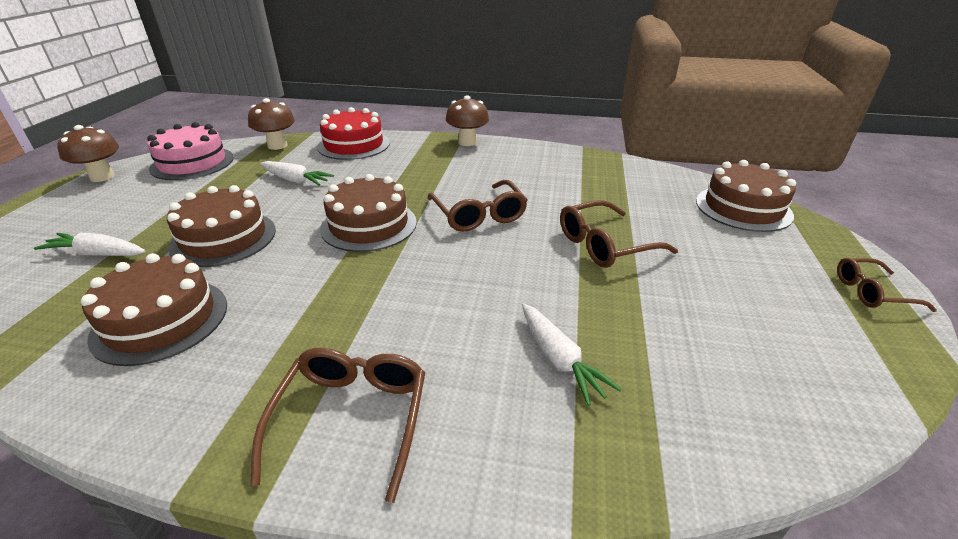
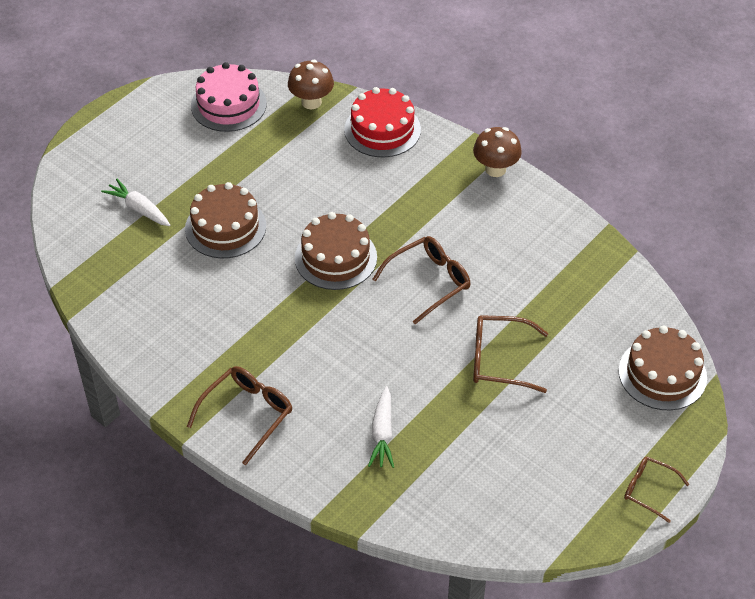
camera: 30 degrees right, 15 degrees up
brown mushroom [57,125,119,182] -> none
brown cake [81,253,227,366] -> none
white carrot [260,161,334,186] -> none
brown glasses [428,180,528,232] -> brown glasses turned 135 degrees counterclockwise [372,236,470,324]

